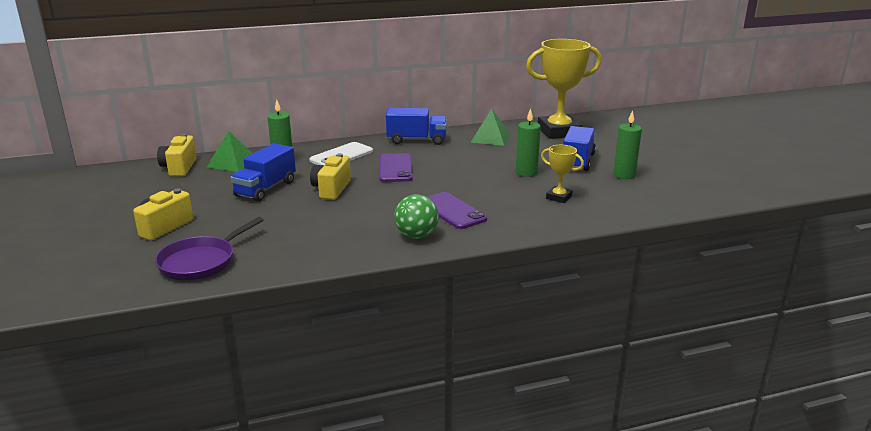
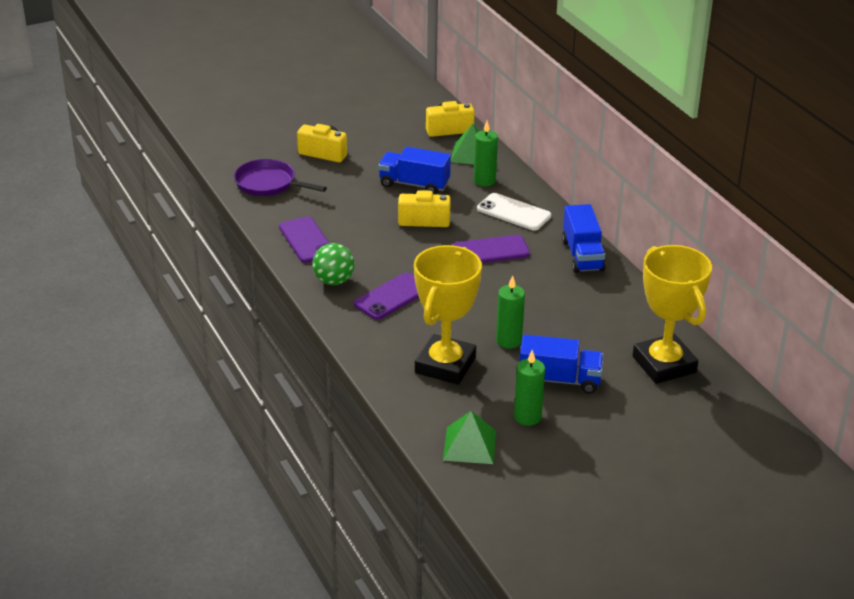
camera: 80 degrees right, 10 degrees up
green pyramid [470,109,510,146] -> green pyramid moved to [443,411,496,464]
yellow trophy [541,145,584,203] -> yellow trophy [414,245,482,385], size x2.11
none -> purple phone [279,216,329,263]

